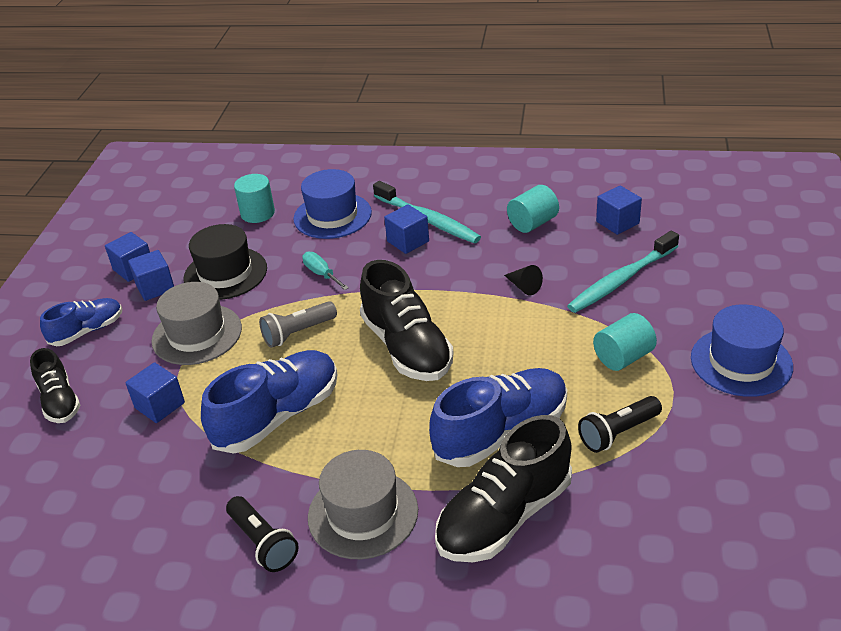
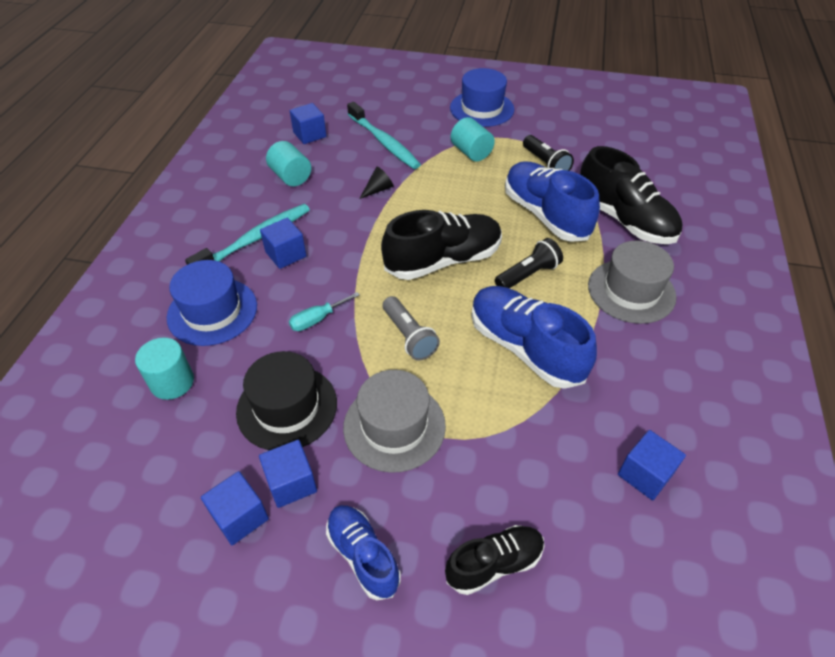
camera: 90 degrees left, 10 degrees up
blue cube [125,362,185,423] -> blue cube moved to [618,430,686,500]
black flashlight [226,496,299,572] -> black flashlight moved to [495,238,563,288]

